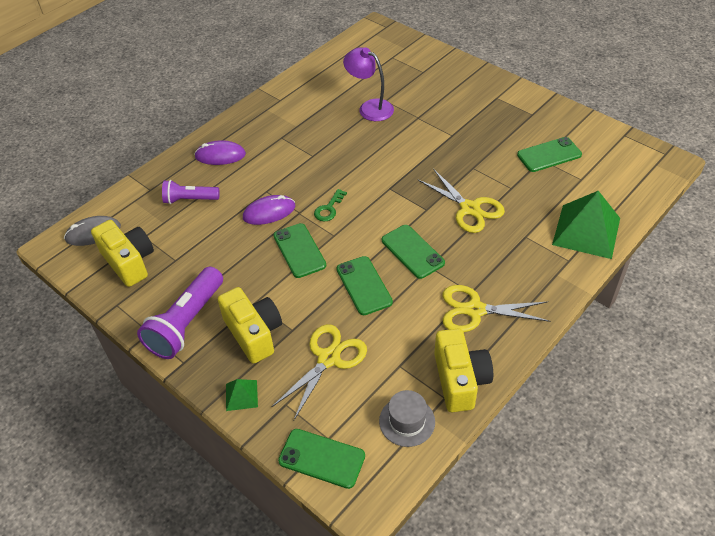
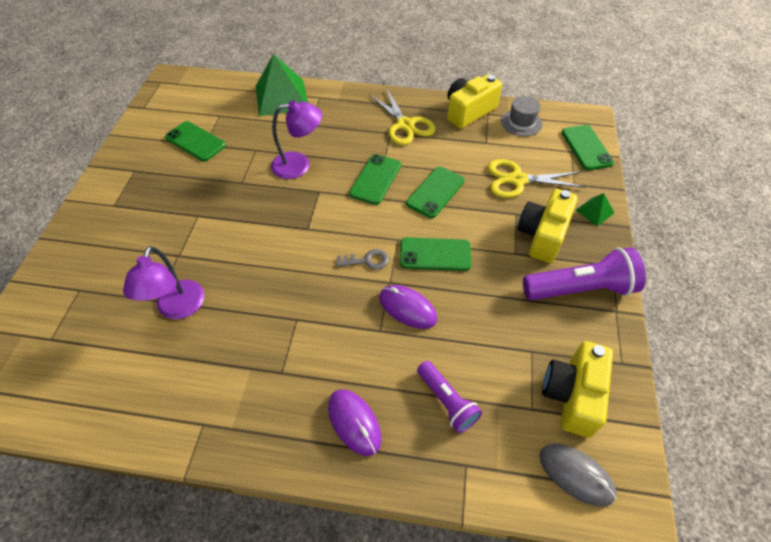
camera: 125 degrees left, 5 degrees up
green phone [274,223,326,278] -> green phone turned 60 degrees clockwise [400,237,471,271]
green key [314,189,347,222] -> grey key [336,249,389,270]
yellow scissors [418,169,505,233] -> purple lamp [271,100,322,179]

